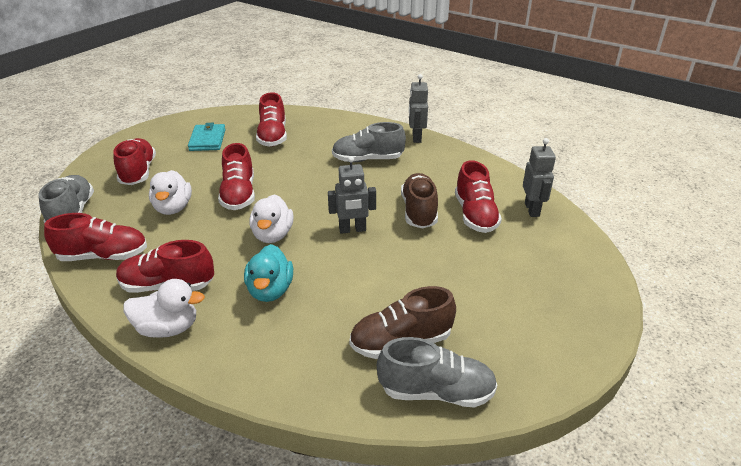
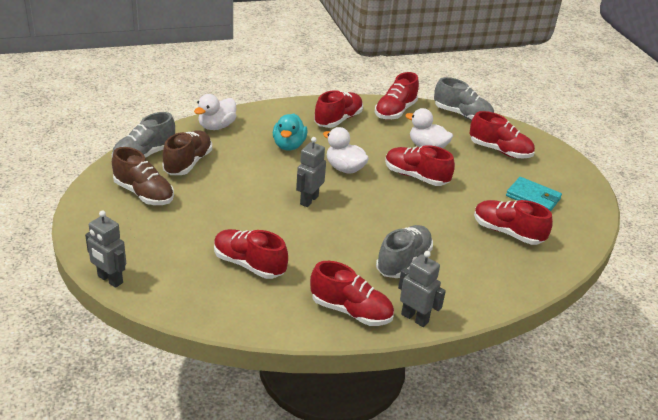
camera: 125 degrees right, 0 degrees up
white duck [123,279,205,338] -> white duck moved to [194,94,236,130]
turquoise duck [244,244,293,302] -> turquoise duck turned 120 degrees counterclockwise [273,114,308,150]
brown shoe [401,173,438,229] -> brown shoe moved to [112,147,174,205]
grey robot [523,138,556,217] -> grey robot moved to [85,210,126,288]
none -> red shoe [310,261,394,326]

